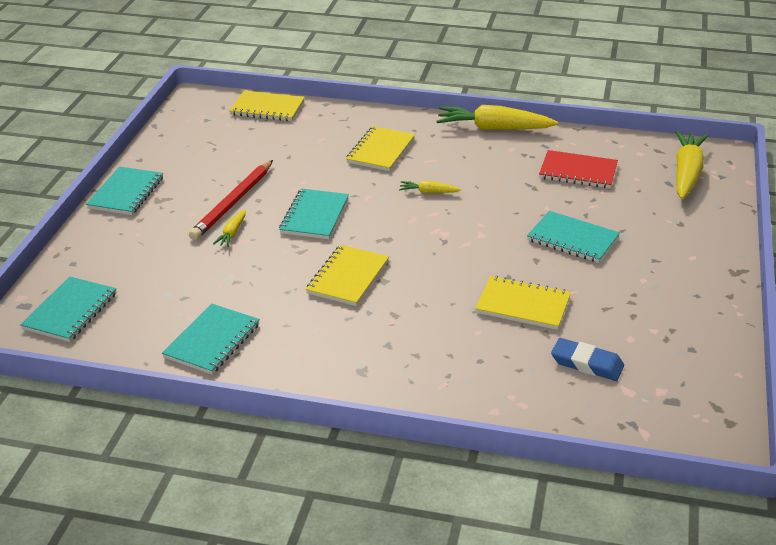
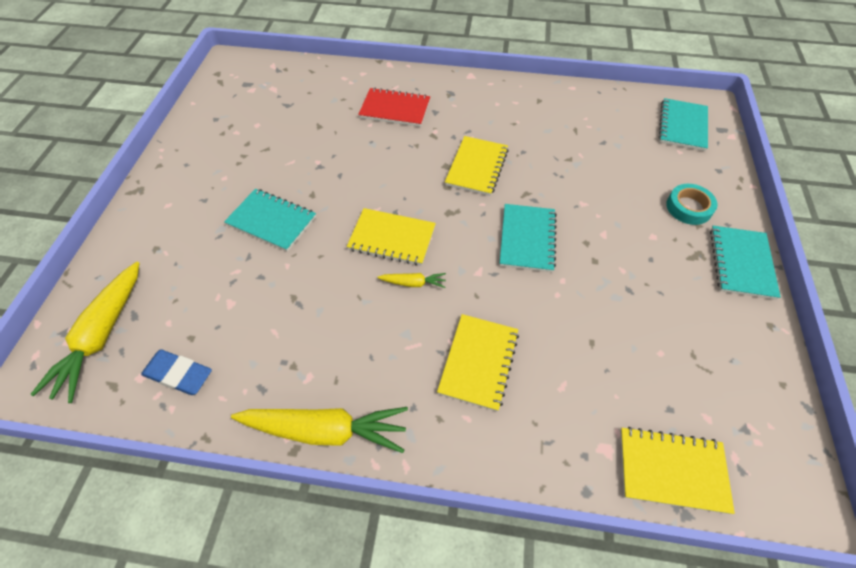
camera: 175 degrees right, 20 degrees up
turquoise notebook [162,304,260,374] -> none
red pencil [189,160,273,240] -> none
yellow carrot [213,210,246,247] -> none
yellow notebook [475,276,571,330] -> yellow notebook moved to [347,208,436,266]
red notebook [539,150,618,188] -> red notebook moved to [358,88,430,127]
blue eraser [551,338,624,381] -> blue eraser moved to [141,350,212,395]
none -> turquoise tape [666,184,718,225]

